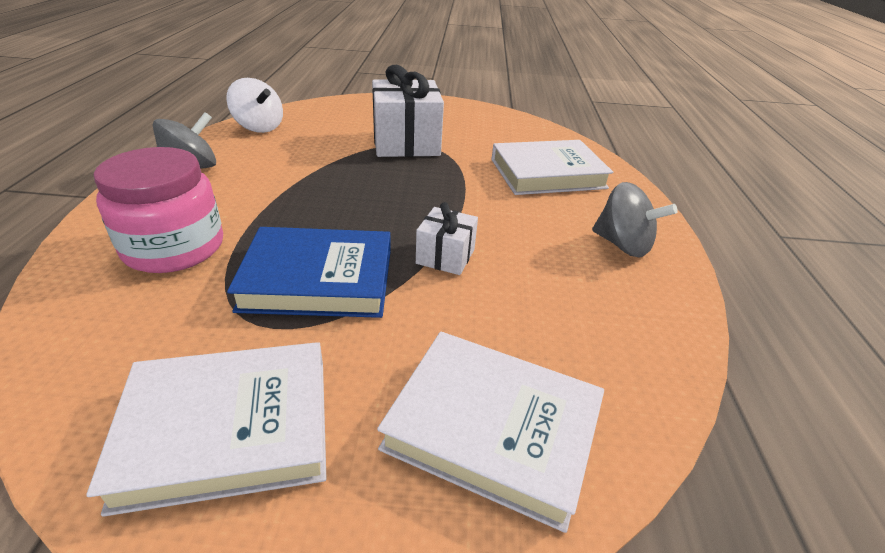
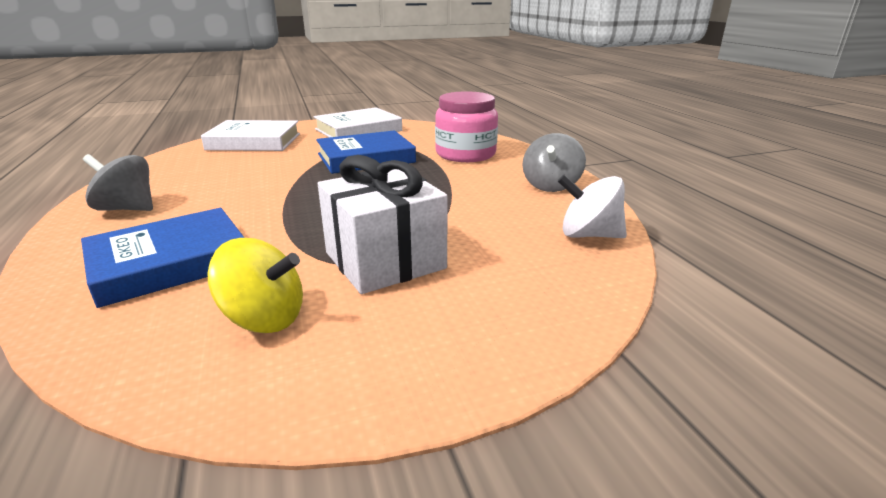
camera: 160 degrees right, 10 degrees down
white gift [416,202,478,275] -> none
white book [491,140,613,195] -> blue book [81,208,244,308]
none -> yellow spinning top [208,238,303,333]

